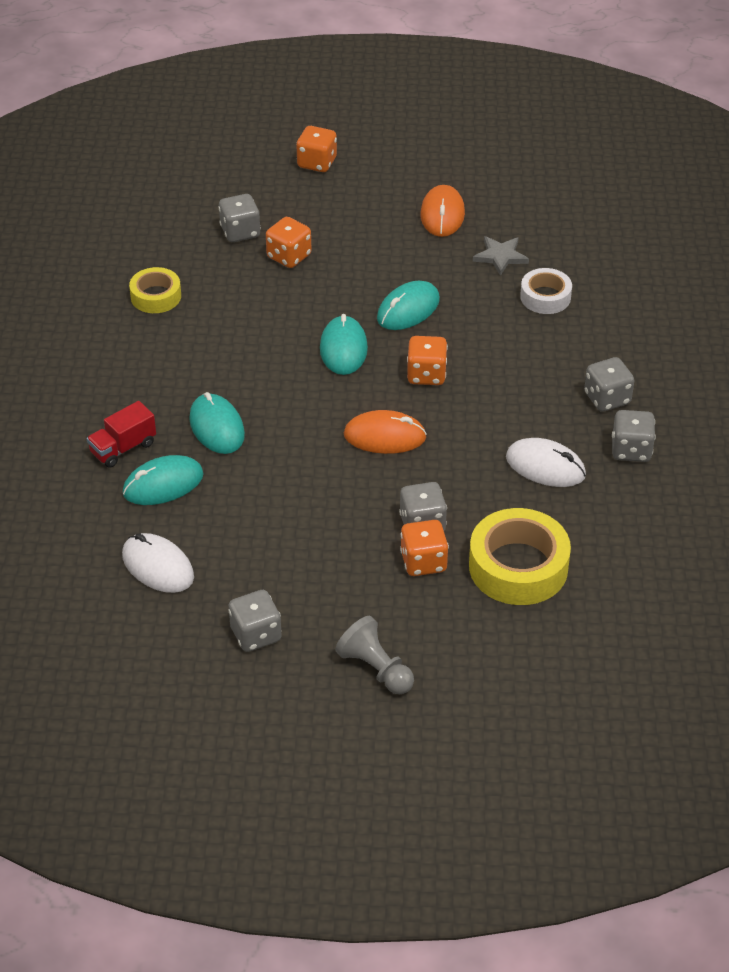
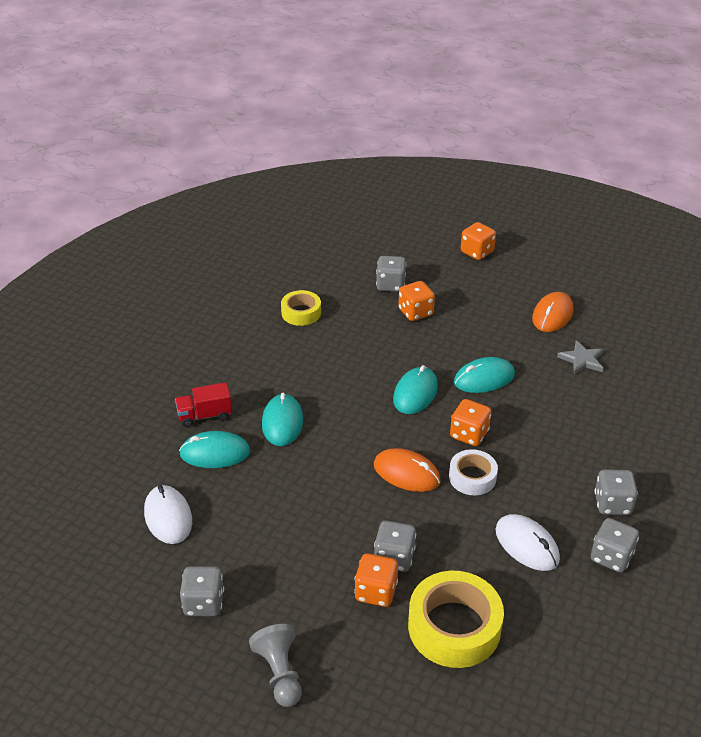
camera: 25 degrees right, 5 degrees down
white tape [520,268,572,314] -> white tape moved to [449,449,498,495]

